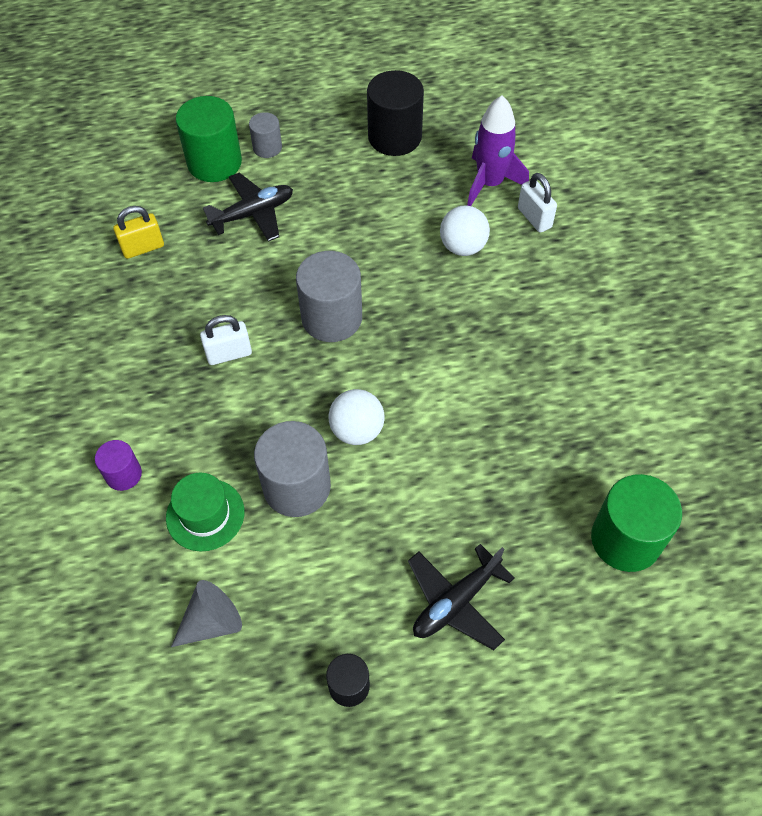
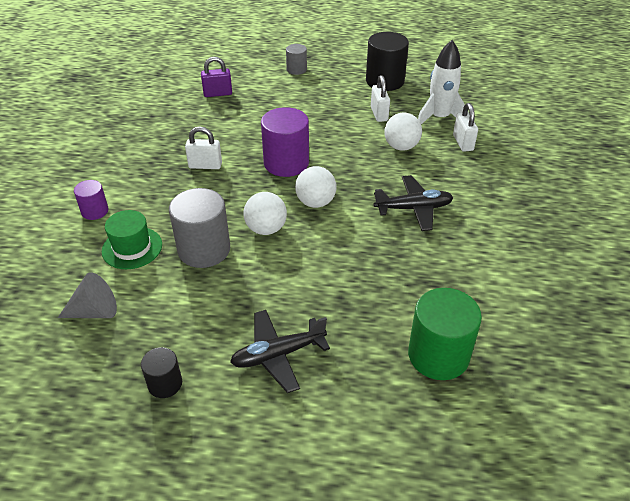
camera: 20 degrees right, 15 degrees down
yellow padlock [113,206,164,259] -> none
green cylinder [176,96,242,182] -> none
black plane [203,173,293,242] -> black plane moved to [374,175,453,231]
grey cylinder [296,251,362,342] -> purple cylinder [261,107,309,177]
purple rocket [467,96,529,206] -> white rocket [418,40,469,124]
none -> purple padlock [201,57,232,97]
none -> white ball [295,166,336,208]
none -> white padlock [371,75,390,122]

